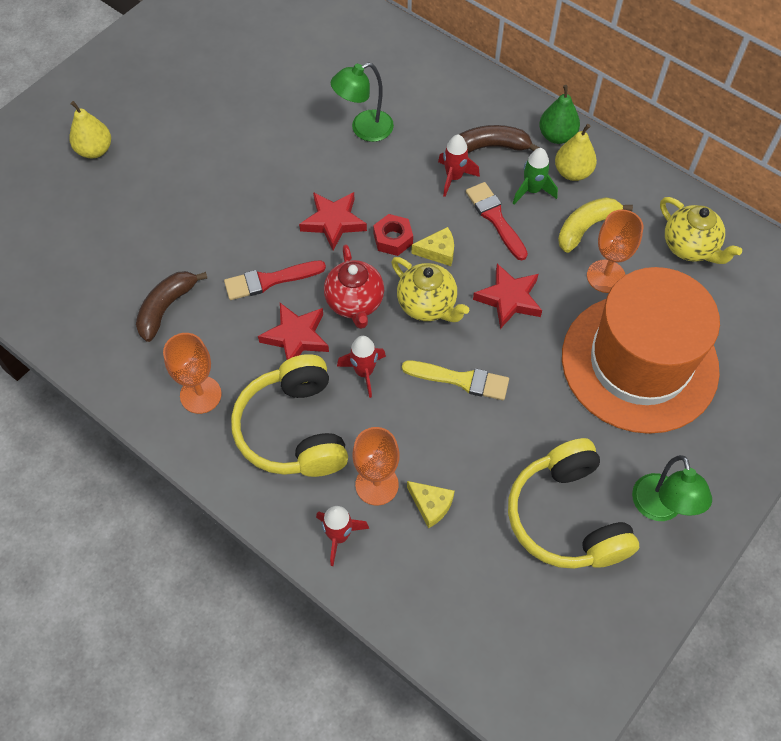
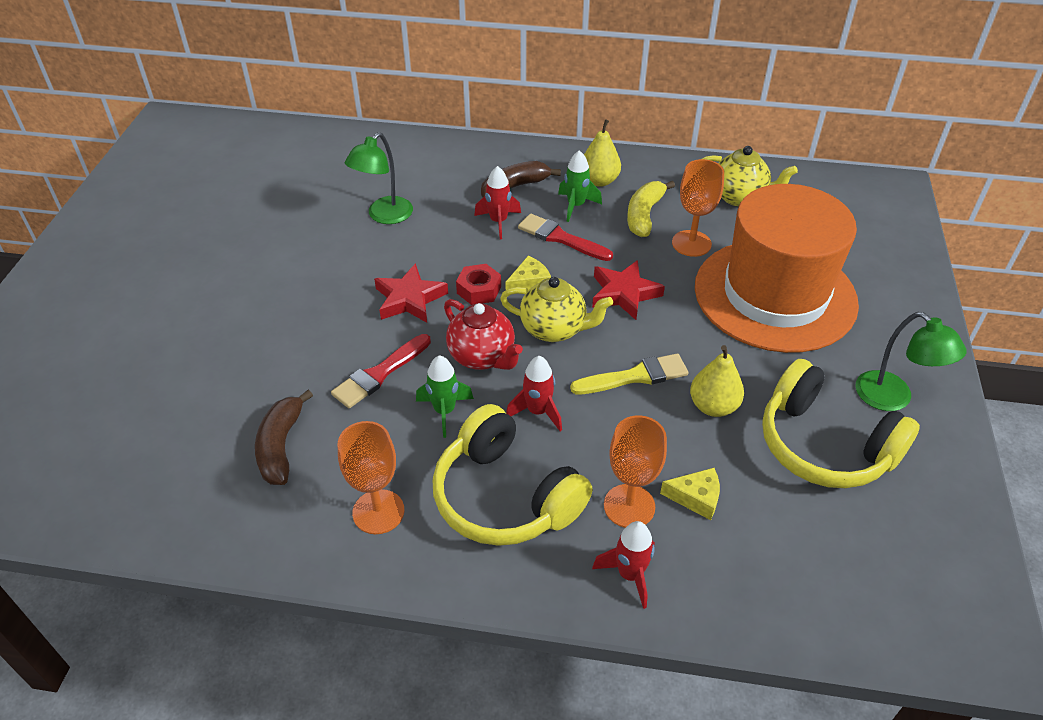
camera: 30 degrees left, 15 degrees down
yellow pear [69,101,111,158] -> yellow pear moved to [690,345,744,417]
red star [258,303,329,360] -> green rocket [416,355,474,438]
green pear [539,85,580,144] -> none

